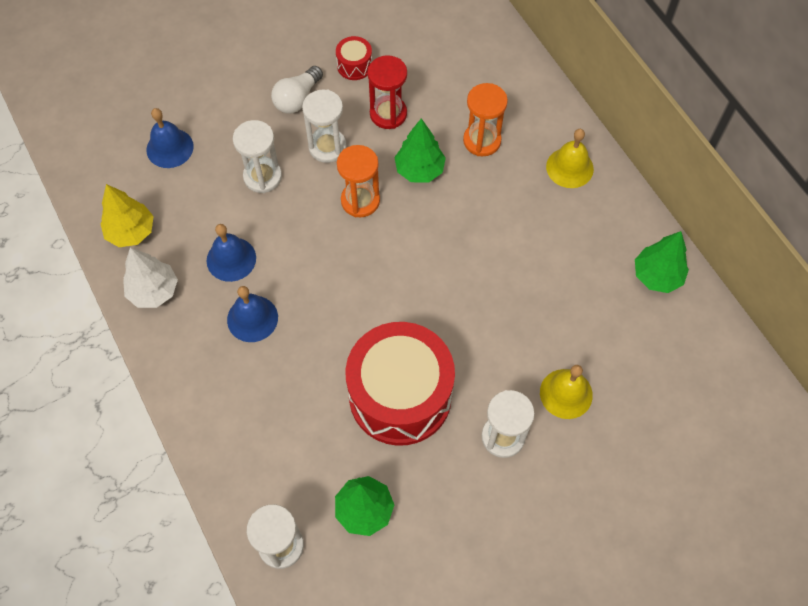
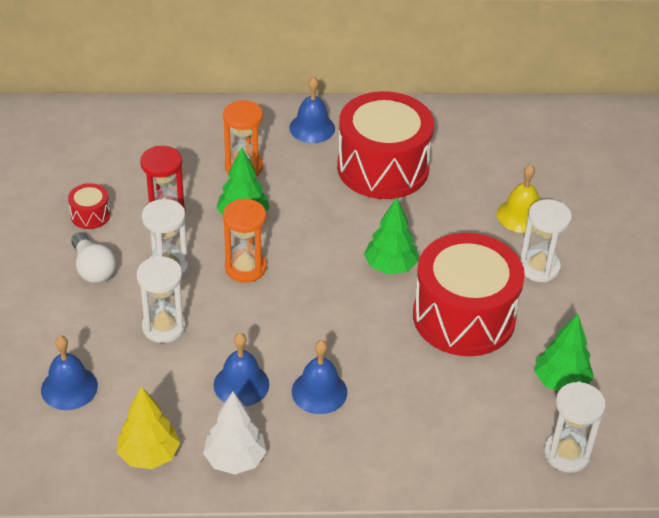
camera: 65 degrees left, 20 degrees down
yellow bell [546,129,594,188] -> blue bell [289,77,335,143]
green tree [635,231,689,293] -> green tree moved to [364,197,418,274]
none -> red drum [337,91,434,199]

